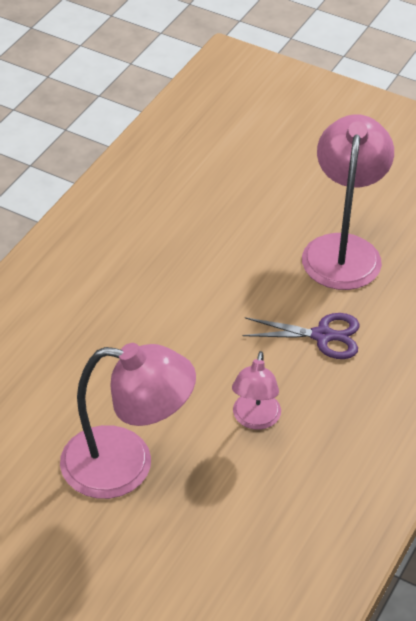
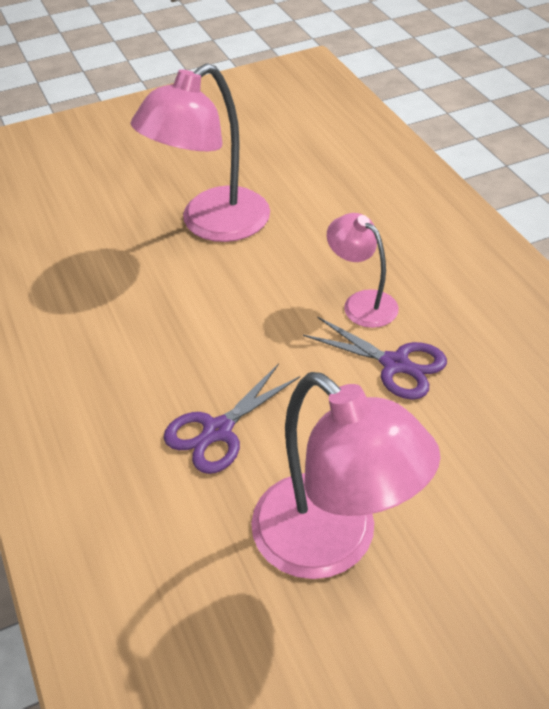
camera: 130 degrees right, 0 degrees up
pink lamp [232,351,281,430] -> pink lamp moved to [327,213,399,328]
none -> purple scissors [303,316,447,400]

